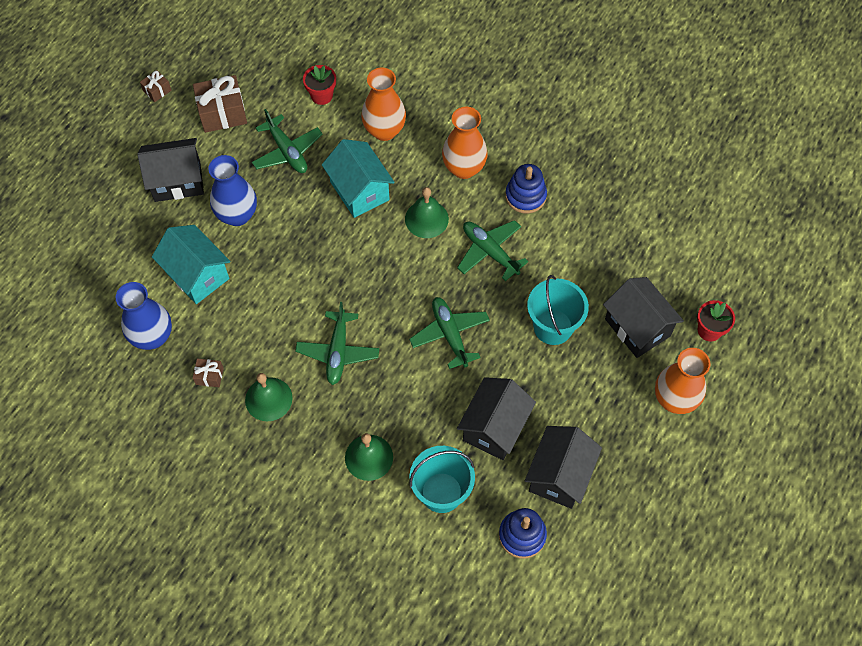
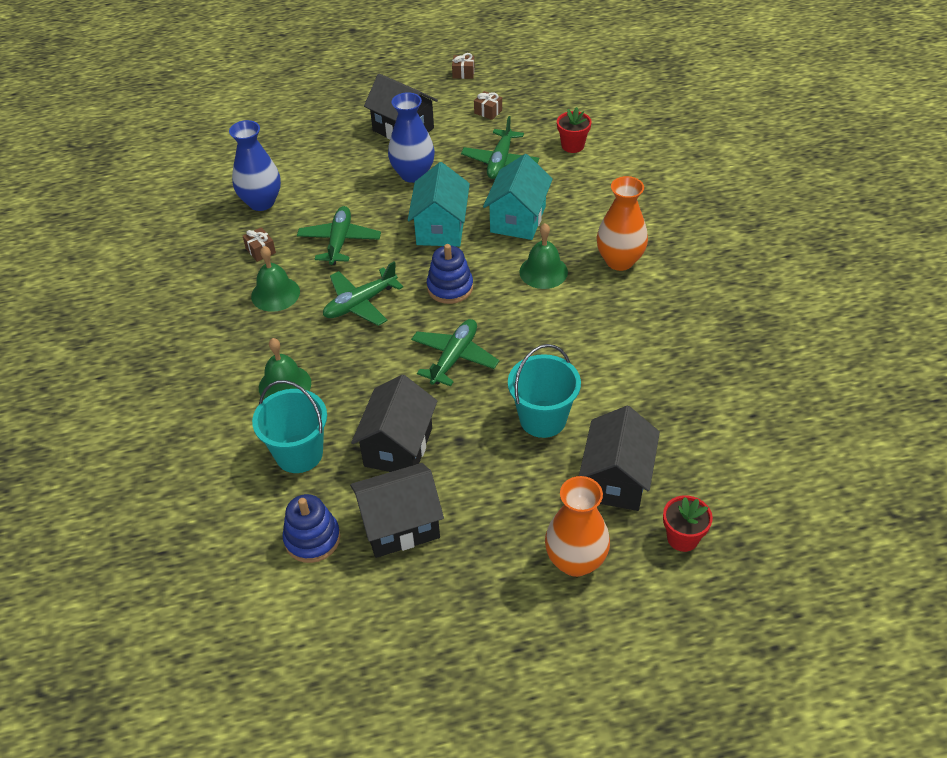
camera: 50 degrees right, 15 degrees down
turquoise house [152,225,230,304] -> turquoise house moved to [408,162,470,247]
brown gift [193,75,247,133] -> brown gift [474,91,502,120], size x0.50
orange vase [361,67,406,141] -> none
green plane [457,220,528,281] -> green plane moved to [297,206,381,265]
black house [457,377,536,460] -> black house turned 60 degrees counterclockwise [351,374,437,472]
blue stacking toy [505,164,547,214] -> blue stacking toy moved to [427,244,473,304]

